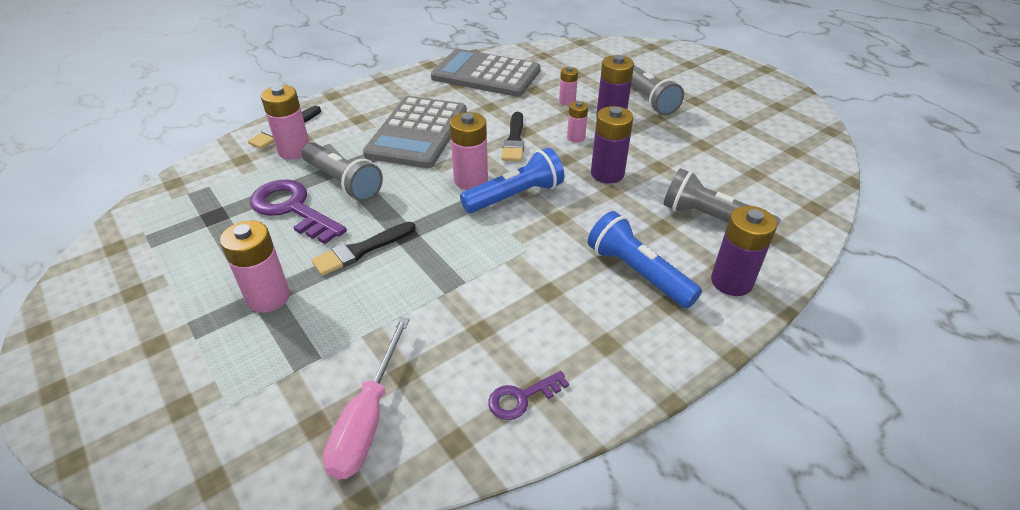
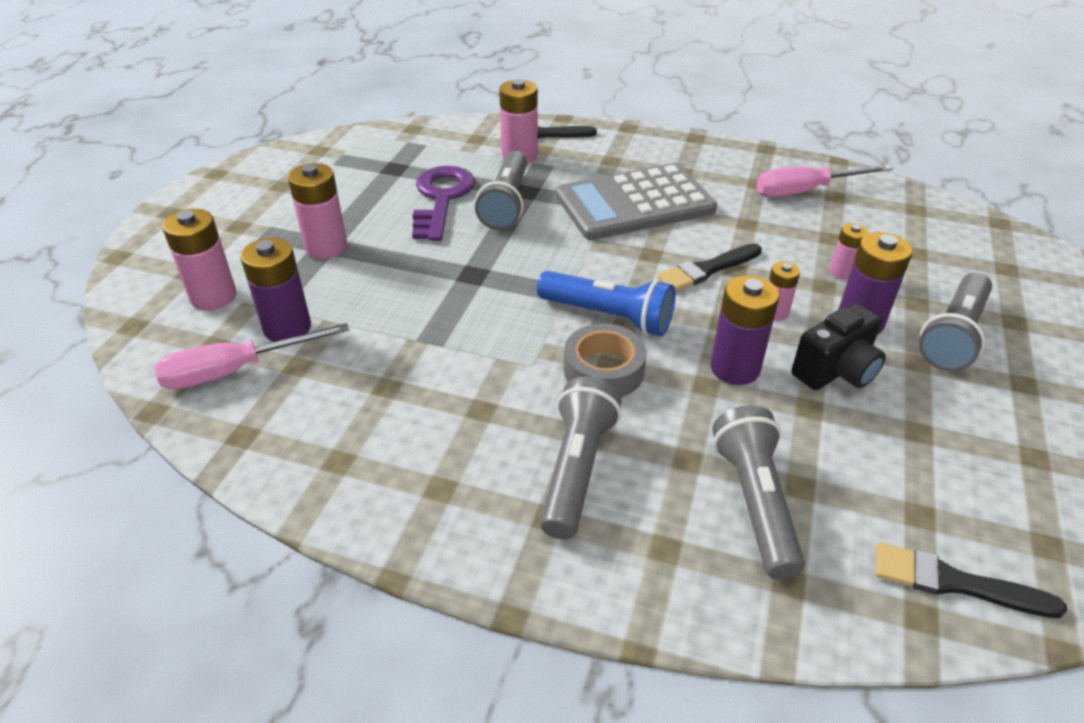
camera: 55 degrees right, 0 degrees up
black brush [312,222,416,276] -> black brush moved to [875,543,1067,618]
grey calculator [431,49,541,97] -> pink screwdriver [756,164,893,197]
pink battery [450,112,488,190] -> pink battery moved to [162,209,236,310]
purple key [488,371,569,420] -> none
blue flashlight [588,211,702,308] -> grey flashlight [540,376,622,539]
purple battery [711,206,777,296] -> purple battery moved to [240,238,311,342]
none -> grey tape [564,323,646,397]
none -> black camera [792,303,886,390]

